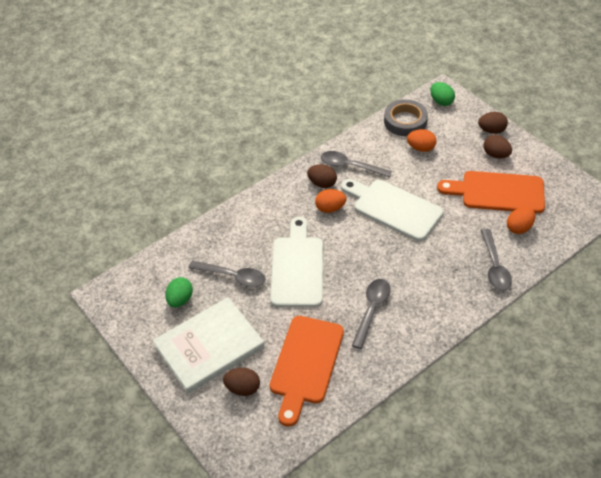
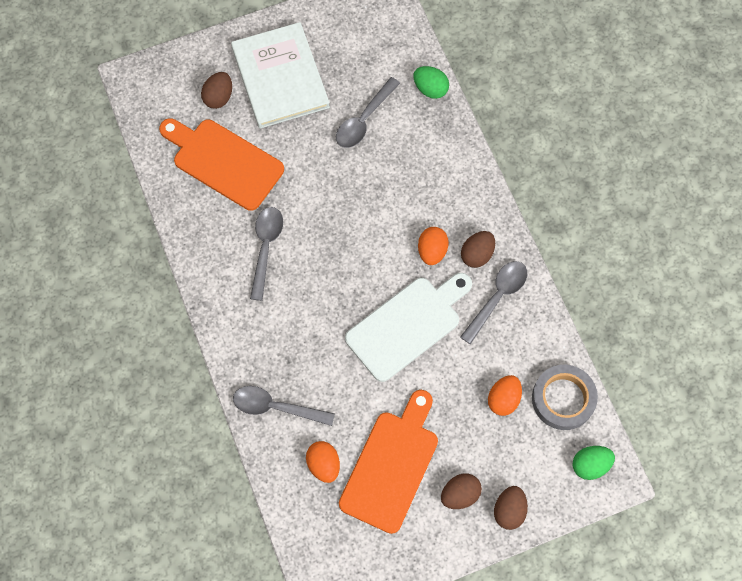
camera: 105 degrees right, 20 degrees up
green egg [165,277,193,308] -> green egg moved to [413,66,449,99]
white cutting board [270,217,323,307] -> none
grey spoon [351,279,391,349] -> grey spoon turned 120 degrees counterclockwise [250,207,283,301]

